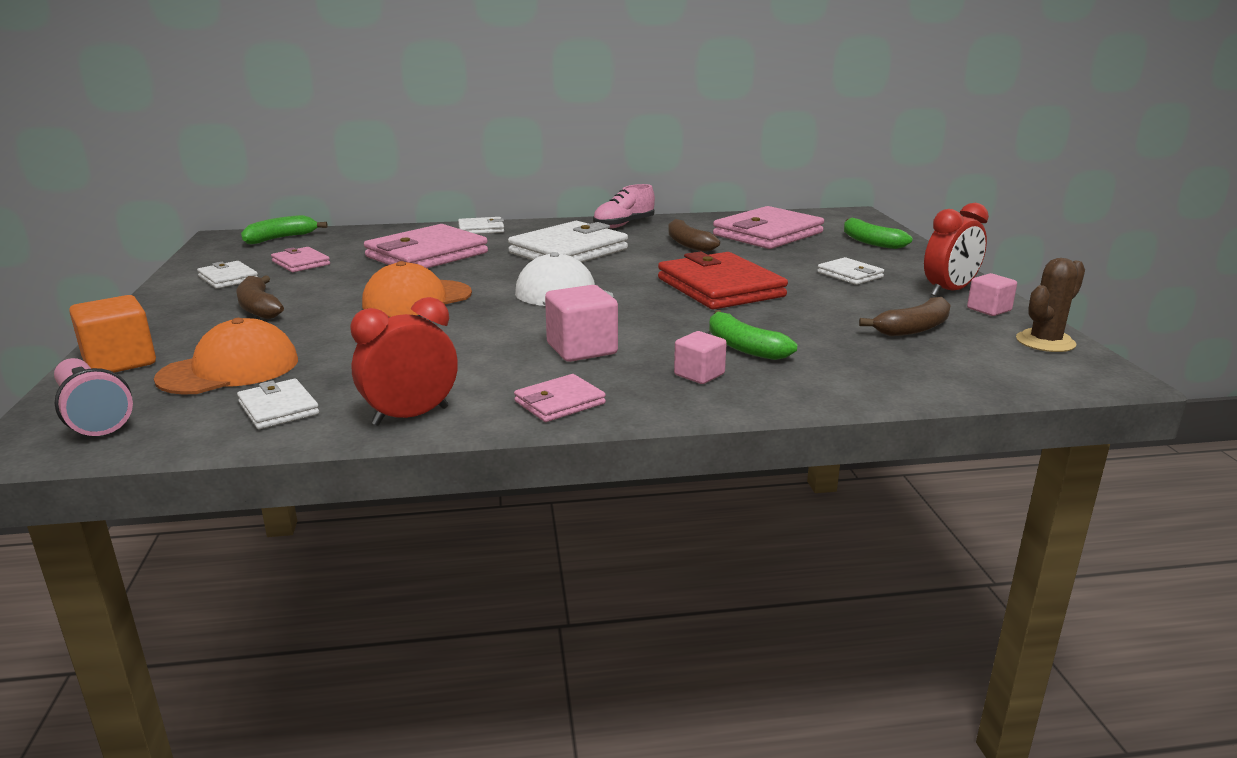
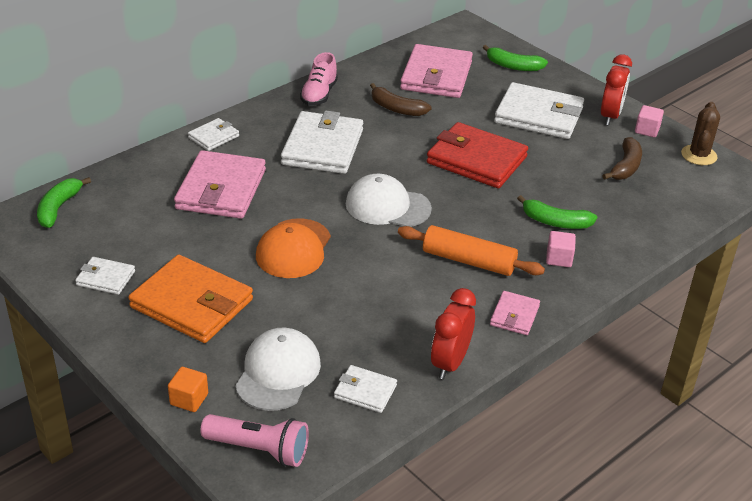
camera: 35 degrees left, 15 degrees up
orange cube [69,295,156,373] -> orange cube [168,367,208,412], size x0.63
orange cap [154,318,298,395] -> white cap [235,328,321,411]
brown banana [236,276,284,319] -> orange wallet [128,255,253,343]
pink wallet [271,247,330,272] -> none
pink cube [545,285,618,362] -> orange rolling pin [398,225,545,276]
white wallet [817,257,884,285] -> white wallet [494,82,584,139], size x2.00

